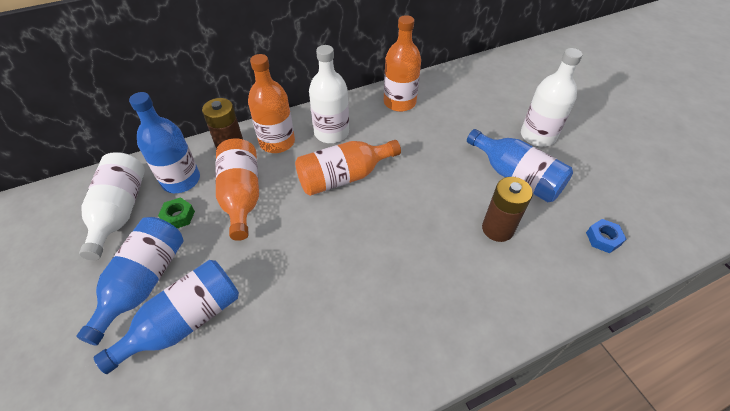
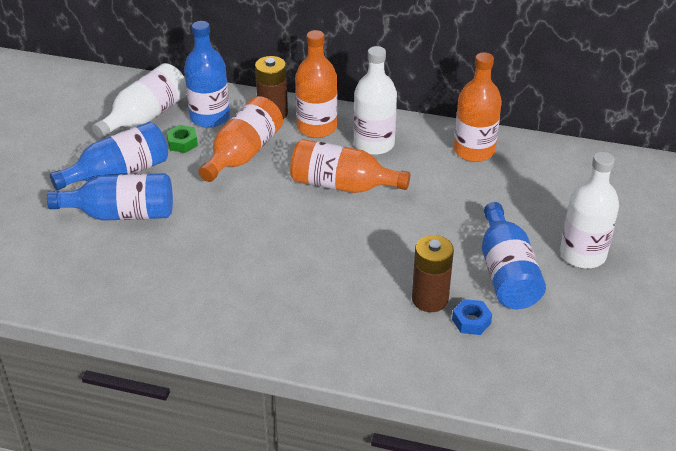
camera: 40 degrees right, 10 degrees down
blue nut [586,219,626,253] -> blue nut moved to [452,299,492,335]

